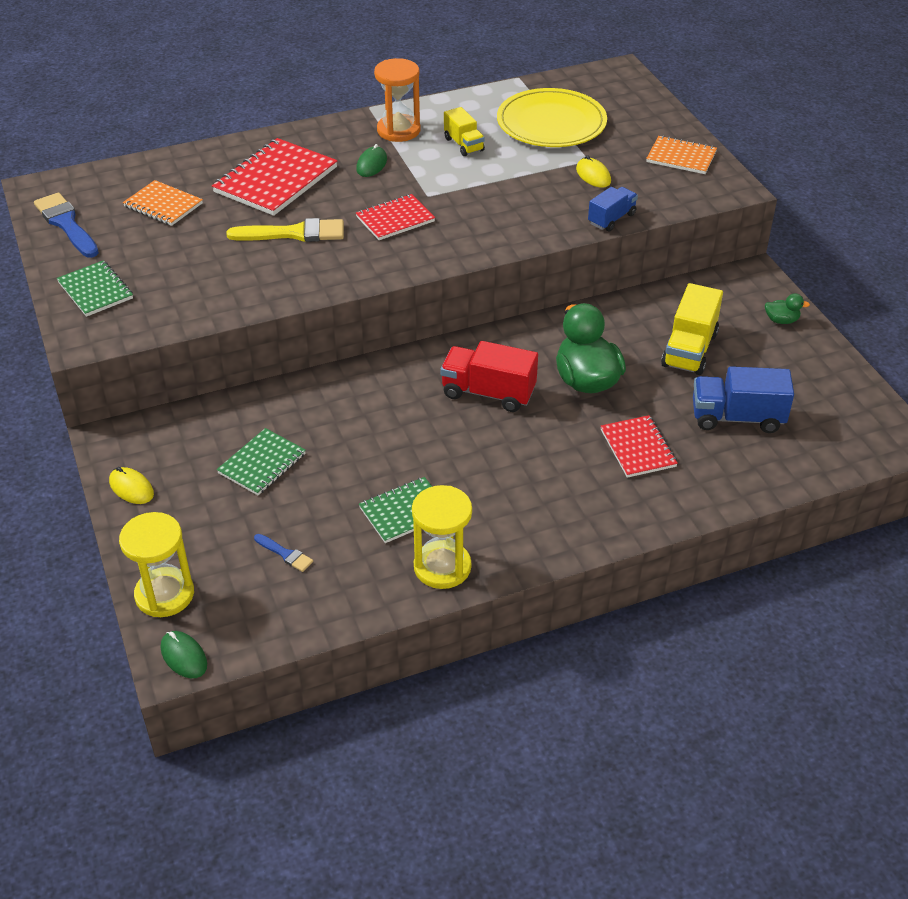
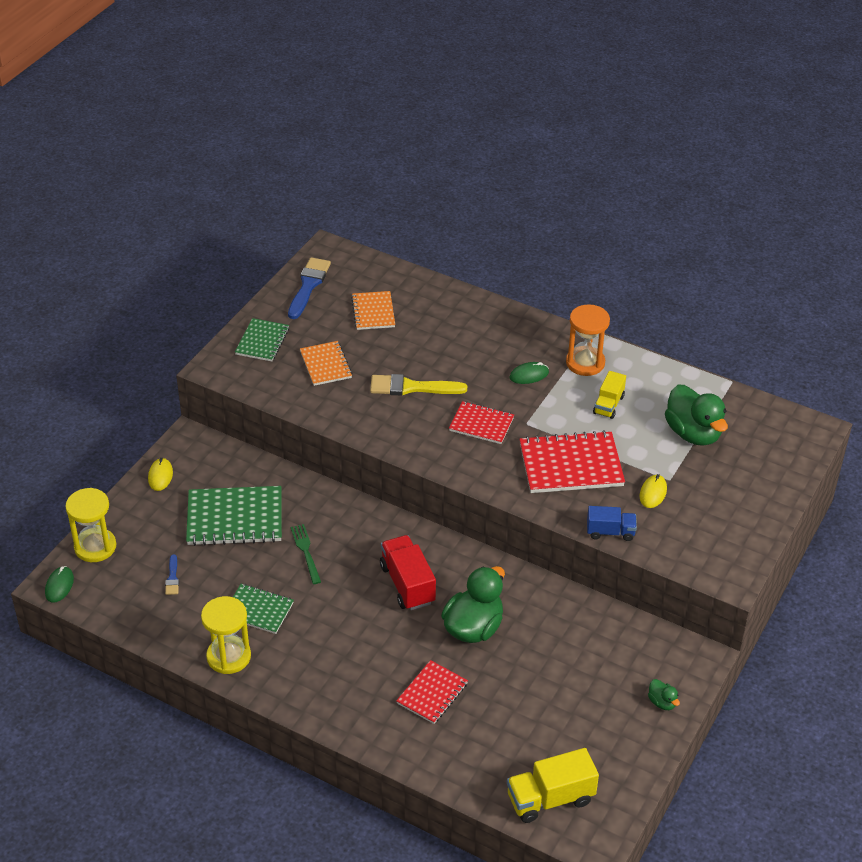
camera: 50 degrees right, 0 degrees up
red notebook [212,138,337,216] -> red notebook moved to [519,430,625,493]
green notebook [217,428,306,495] -> green notebook [186,486,282,546], size x1.67
yellow brush [226,218,344,242] -> yellow brush turned 135 degrees clockwise [370,374,467,395]
yellow plate [497,88,607,147] -> green duck [665,385,728,446]
orange notebook [646,135,717,174] -> orange notebook moved to [300,341,352,386]
yellow truck [661,283,723,375] -> yellow truck moved to [507,748,599,823]
blue truck [693,366,794,433] -> none
none -> green fork [291,524,321,584]

